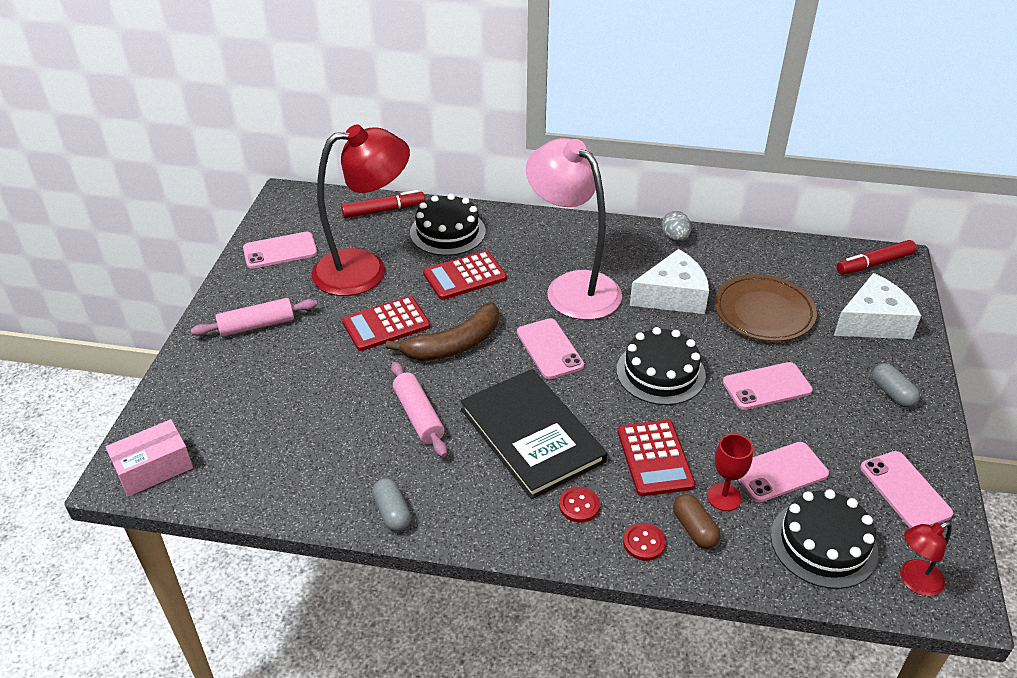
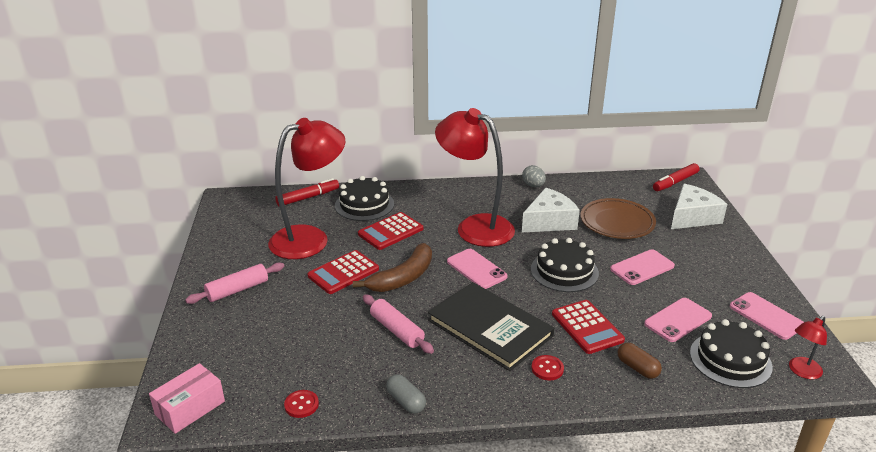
camera: 15 degrees left, 10 degrees down
pink phone [243,232,317,269] -> none
pink lamp [526,138,622,320] -> red lamp [435,108,515,247]
red button [623,523,666,561] -> red button moved to [284,390,319,418]
red goblet [707,434,753,511] -> none
grey capsule [872,363,920,407] -> none

